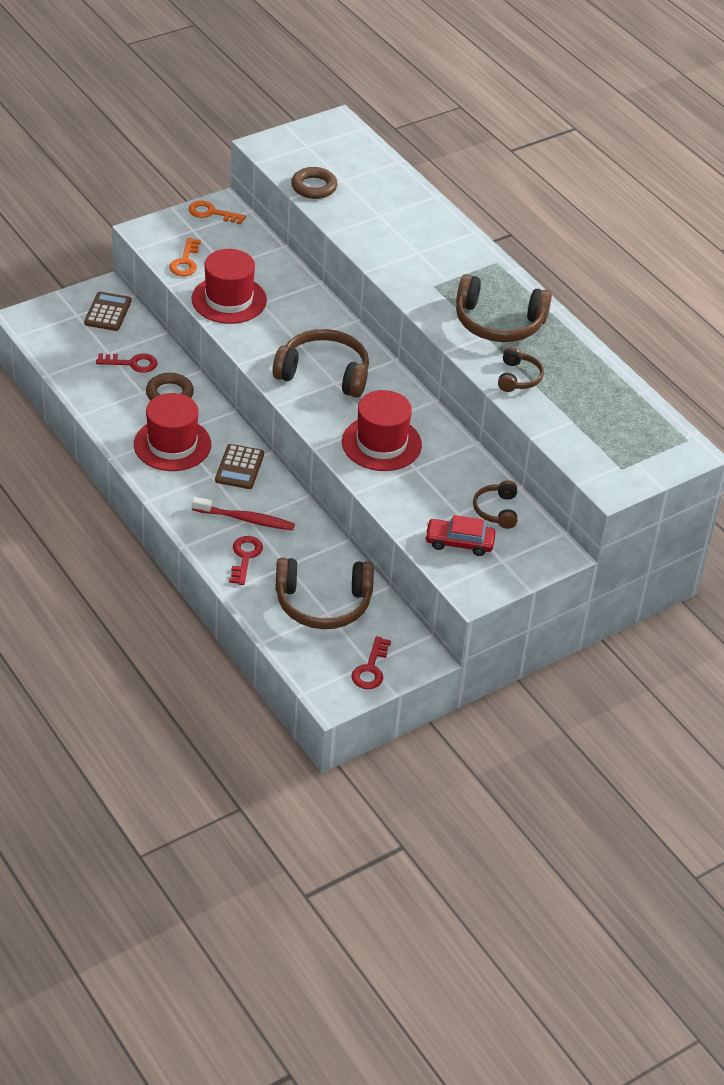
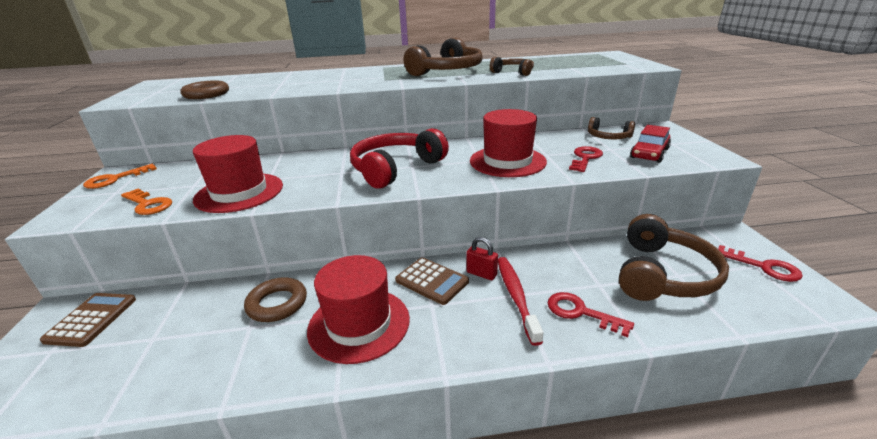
camera: 60 degrees left, 15 degrees down
brown calculator [84,292,132,331] -> brown calculator turned 60 degrees clockwise [40,293,136,347]
red key [96,353,158,373] -> red key moved to [569,146,603,172]
red toothbrush [192,497,295,530] -> red toothbrush turned 45 degrees counterclockwise [498,257,543,346]
brown headphones [272,329,369,398] -> red headphones [350,128,449,189]
none -> red padlock [466,237,498,280]

